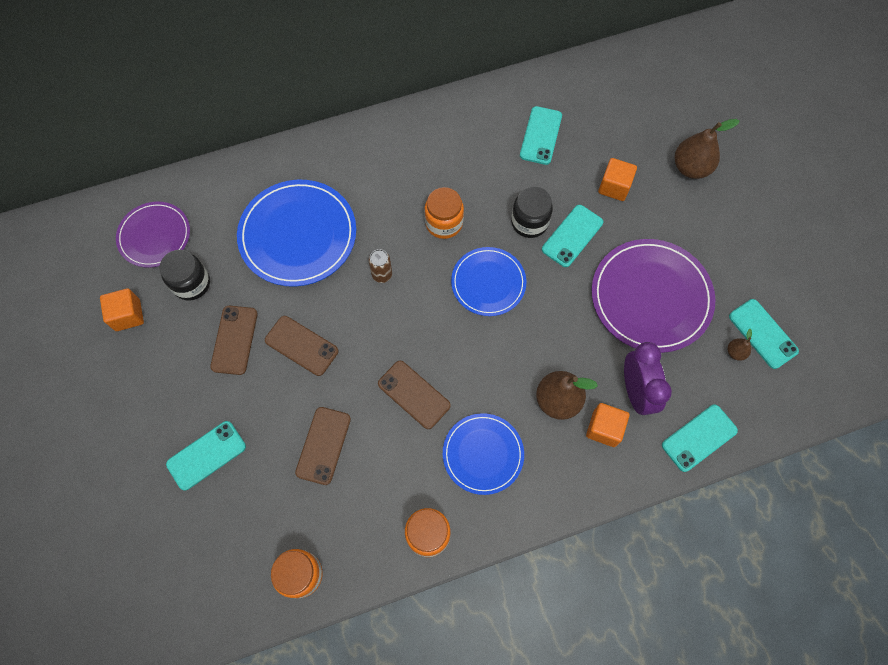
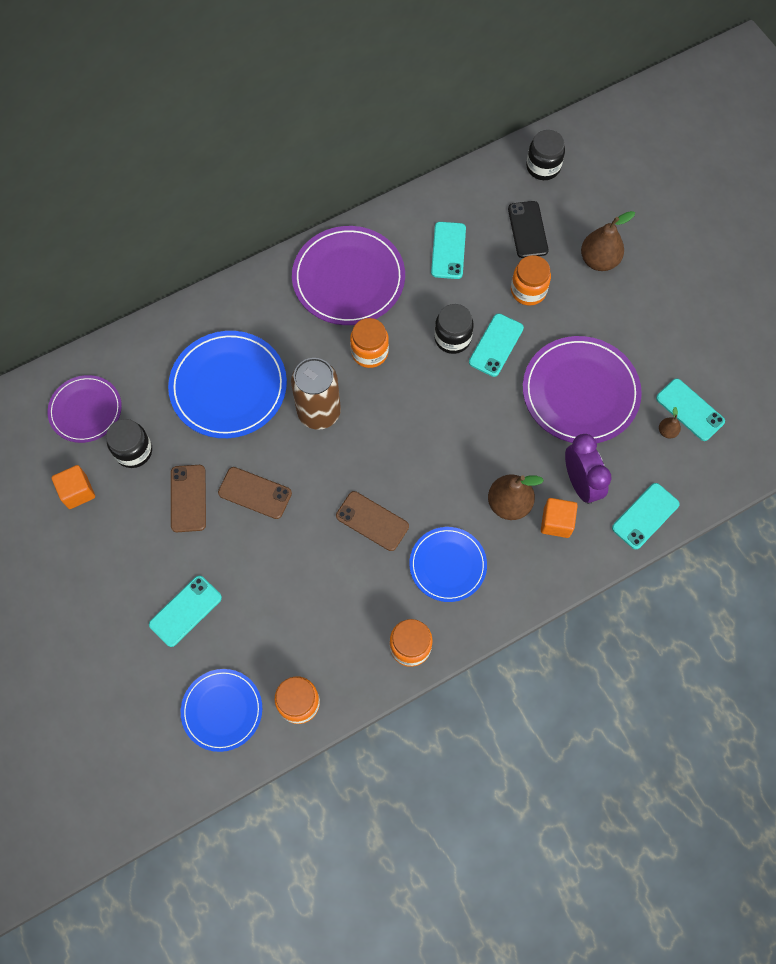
camera: 10 degrees left, 0 degrees up
brown phone [295,407,351,485] -> none
brown can [368,249,392,283] -> brown can [291,358,341,430], size x2.14
blue plate [451,247,526,316] -> blue plate moved to [181,669,262,752]
orange cube [598,158,637,201] -> orange jar [511,255,551,306]
none -> purple plate [292,226,405,325]
none -> black phone [508,201,548,258]
none -> black jar [526,130,565,180]

